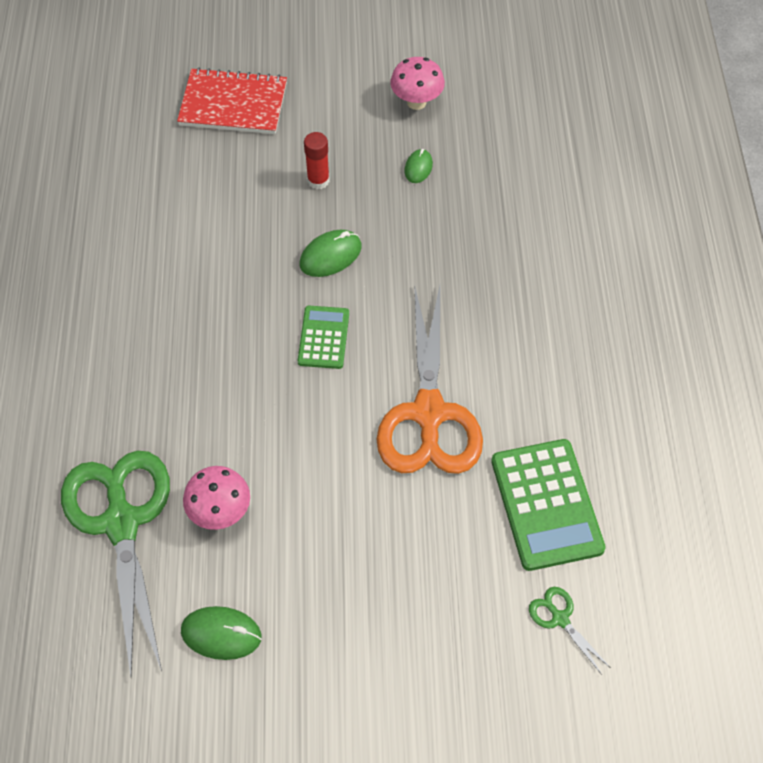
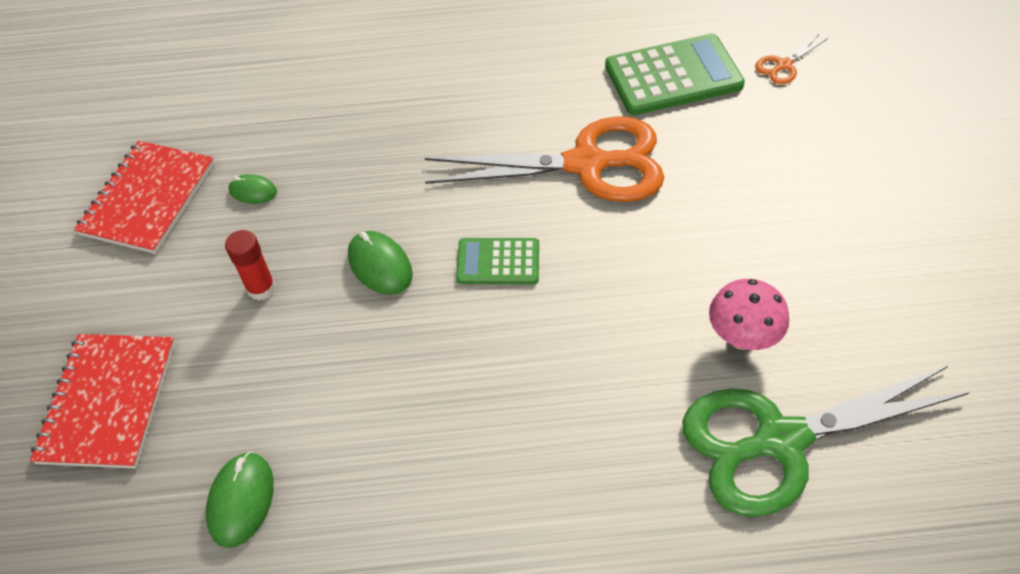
camera: 90 degrees left, 5 degrees down
green mouse [181,606,261,660] -> green mouse moved to [206,452,274,548]
pink mushroom [390,57,445,110] -> red notebook [74,141,215,254]
green scissors [529,587,611,675] -> orange scissors [755,34,828,84]

